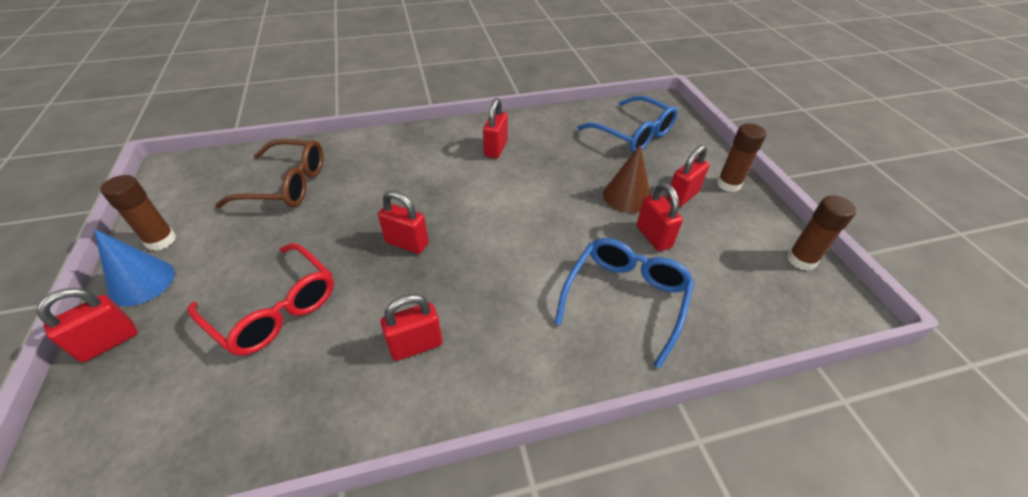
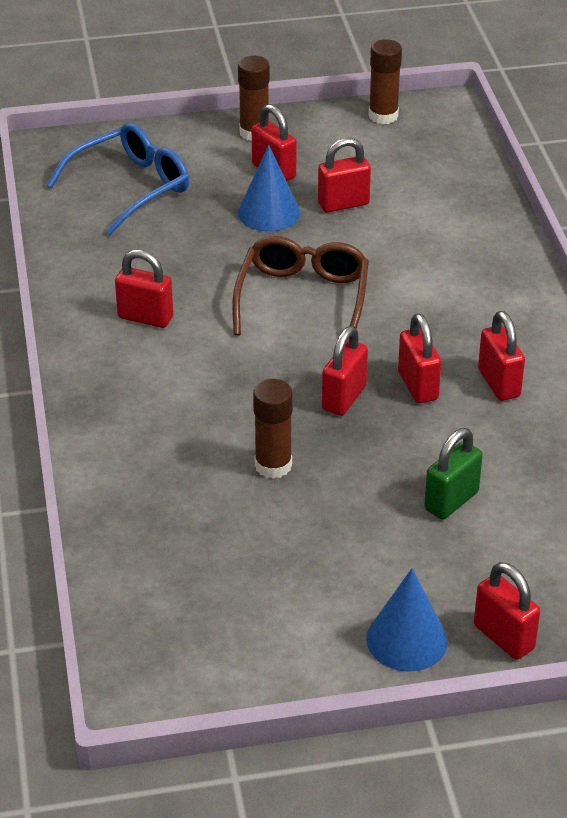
camera: 85 degrees left, 5 degrees down
brown glue stick [100,175,176,251] -> brown glue stick moved to [253,379,293,479]
red glasses [187,243,334,356] -> green padlock [424,428,483,519]
brown glasses [215,139,323,208] -> brown glasses moved to [232,236,369,340]
blue glasses [555,238,694,368] -> none
brown cone [603,145,651,213] -> blue cone [238,145,300,232]
none -> red padlock [398,313,441,403]

